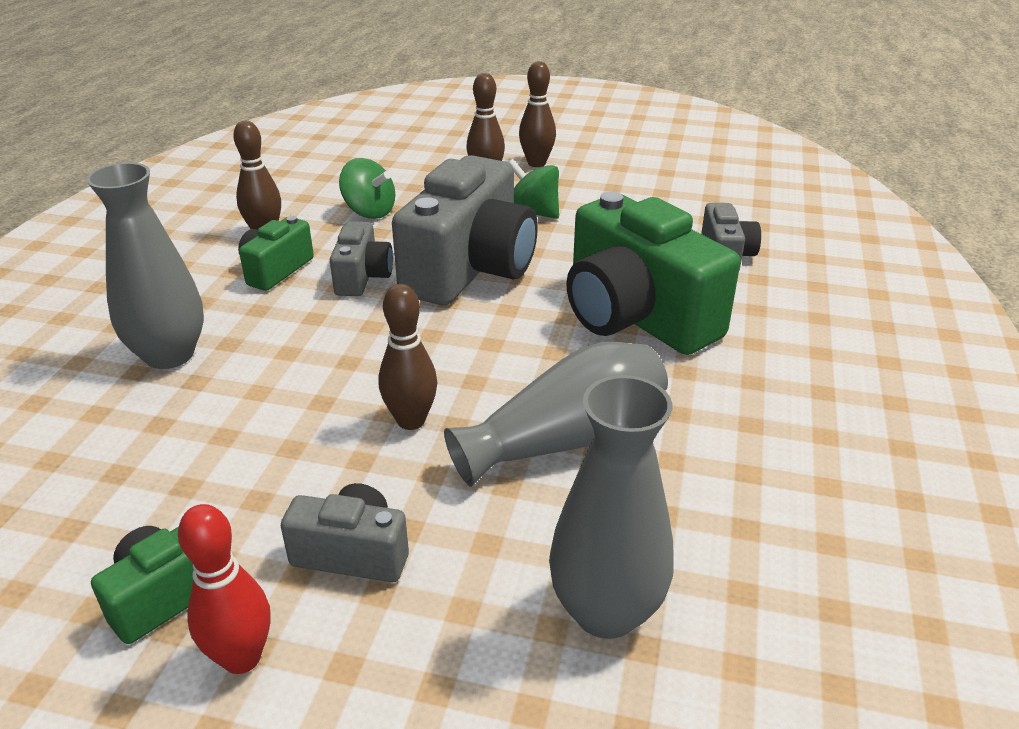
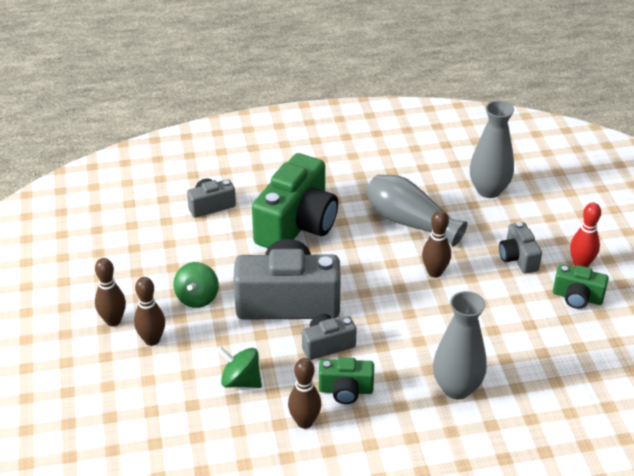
camera: 115 degrees left, 5 degrees up
green spinning top [339,158,395,219] -> green spinning top turned 75 degrees counterclockwise [217,347,262,388]

